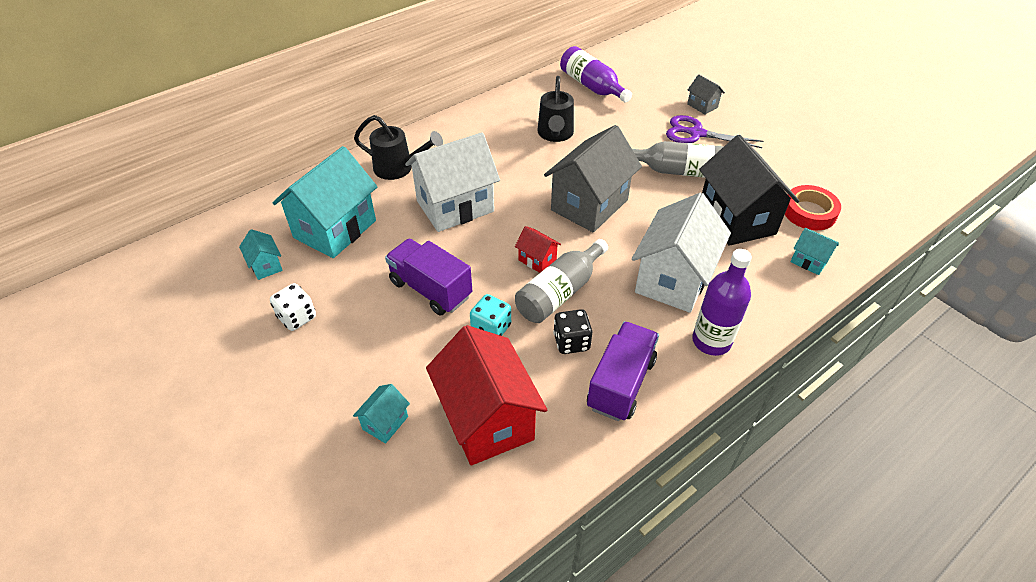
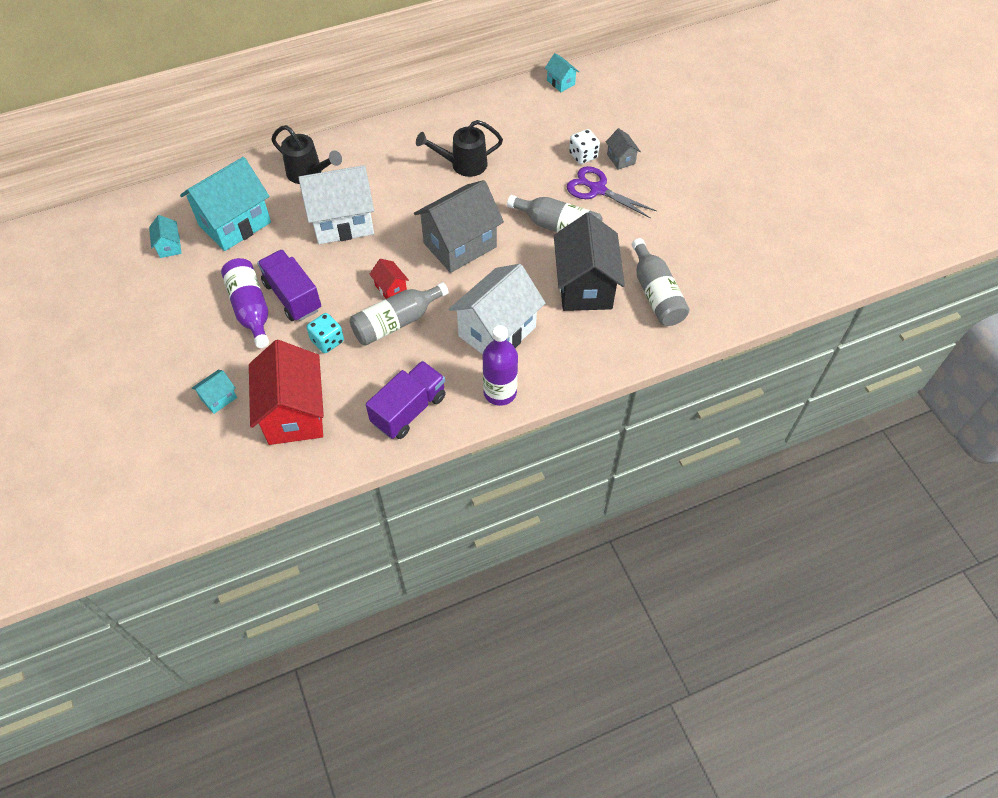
camera: 15 degrees right, 10 degrees up
white dice [270,283,316,331] -> white dice moved to [569,129,600,164]
black watering can [537,76,574,142] -> black watering can turned 60 degrees clockwise [416,120,503,177]
black dice [553,309,592,354] -> none
purple bottle [560,46,632,103] -> purple bottle moved to [221,258,269,348]
red tape [785,185,841,230] -> grey bottle [632,238,690,326]
turquoise house [790,228,839,275] -> turquoise house moved to [545,53,579,92]

